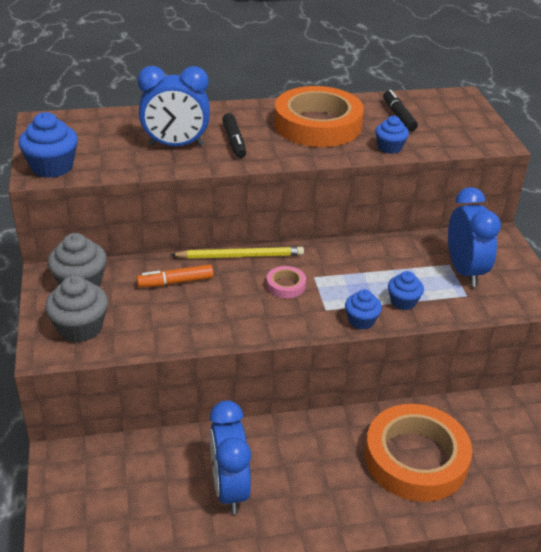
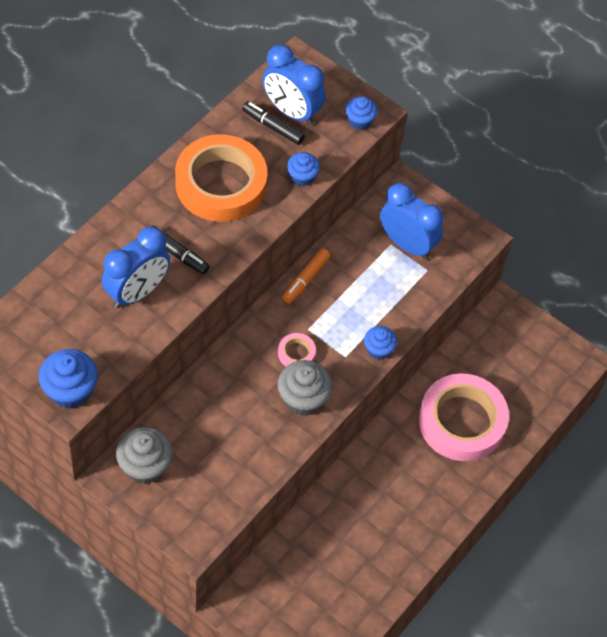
camera: 45 degrees left, 20 degrees up
grey cupcake [45,275,108,343] -> grey cupcake moved to [278,360,332,415]
orange marker [137,264,213,288] -> orange marker moved to [282,249,330,304]
yellow pencil [171,247,304,259] -> none
blue clock [210,401,251,514] -> blue clock moved to [262,45,325,125]
orange tape [365,404,472,502] -> pink tape [419,373,509,461]
blue cupcake [388,271,424,310] -> blue cupcake moved to [345,97,378,130]

